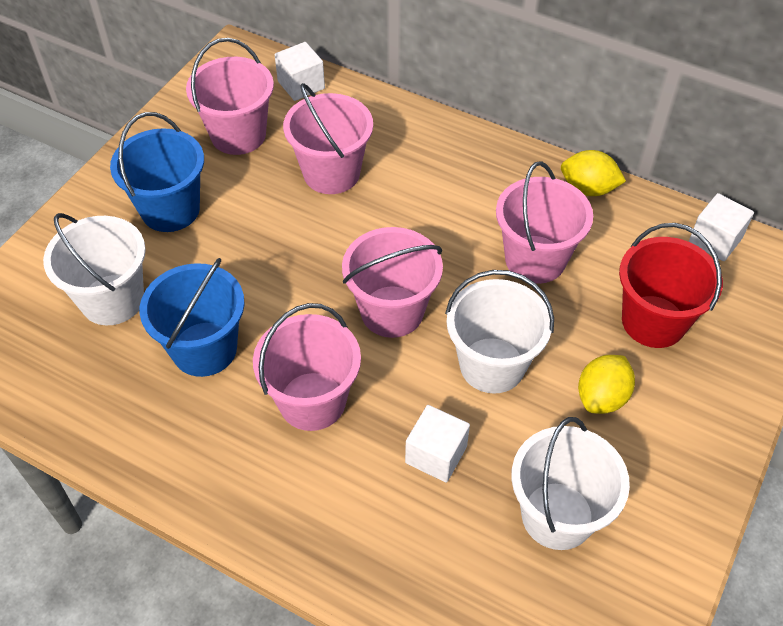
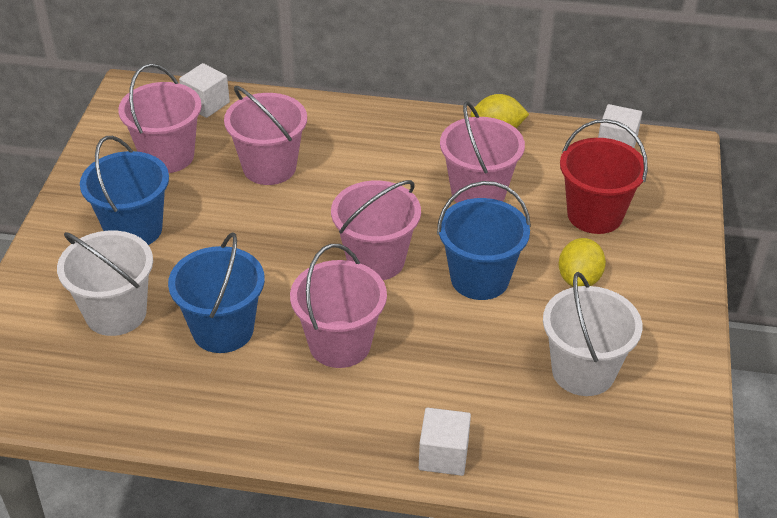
camera: 20 degrees left, 10 degrees down
white cube [405,405,470,483] -> white cube moved to [419,408,471,476]
white bucket [445,270,554,394] -> blue bucket [437,181,531,300]

